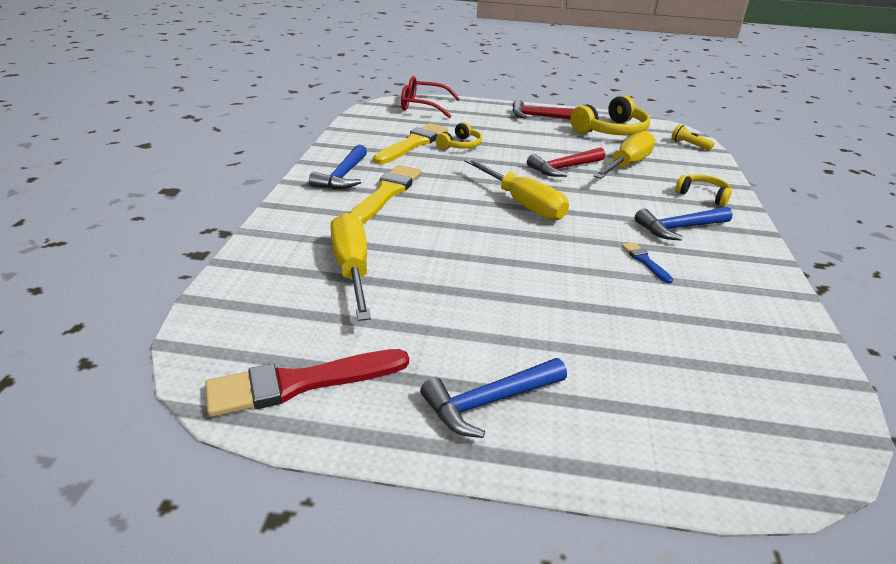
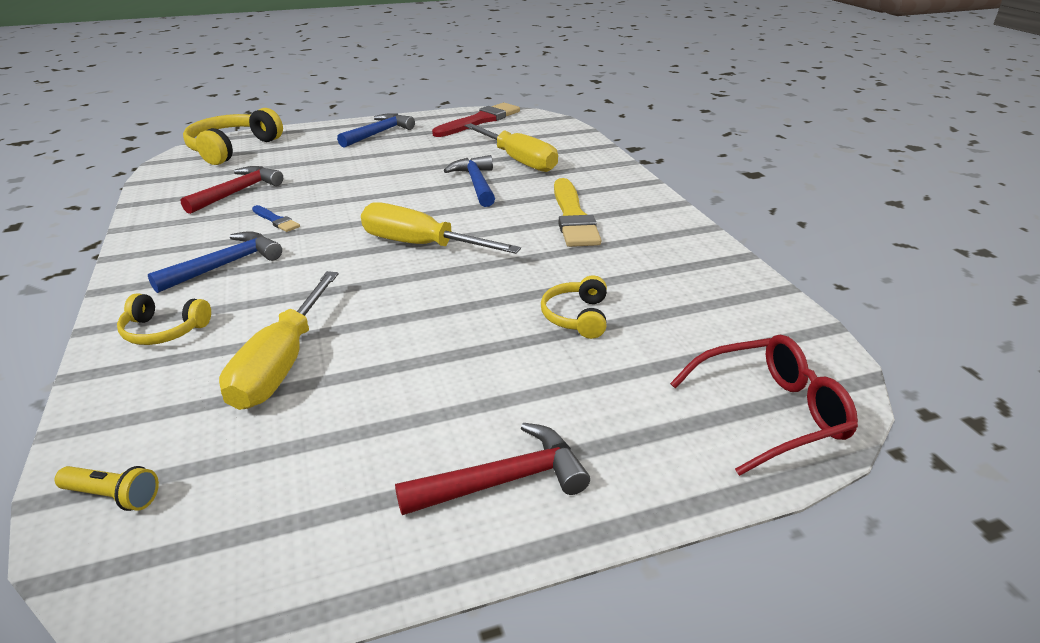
camera: 155 degrees right, 0 degrees up
blue hammer [309,144,367,189] -> blue hammer moved to [444,155,495,207]
yellow brush [373,123,448,164] -> none
red hammer [527,147,605,177] -> red hammer moved to [180,166,283,214]
yellow headphones [570,95,650,135] -> yellow headphones moved to [183,108,283,165]

